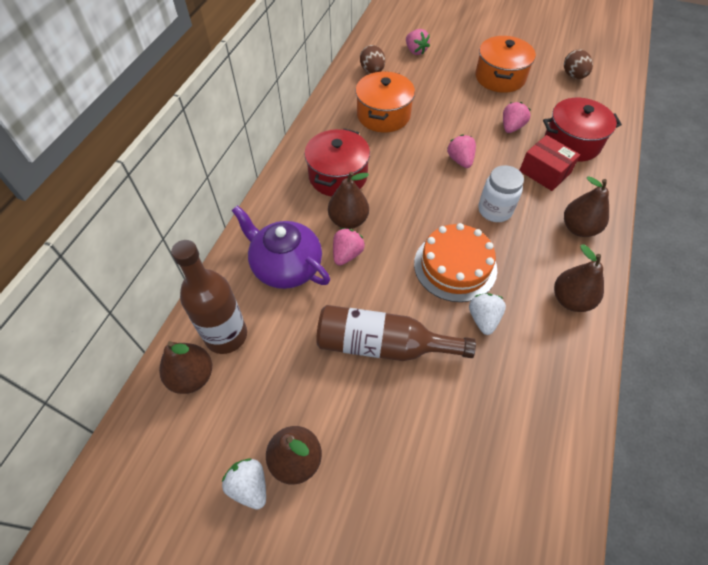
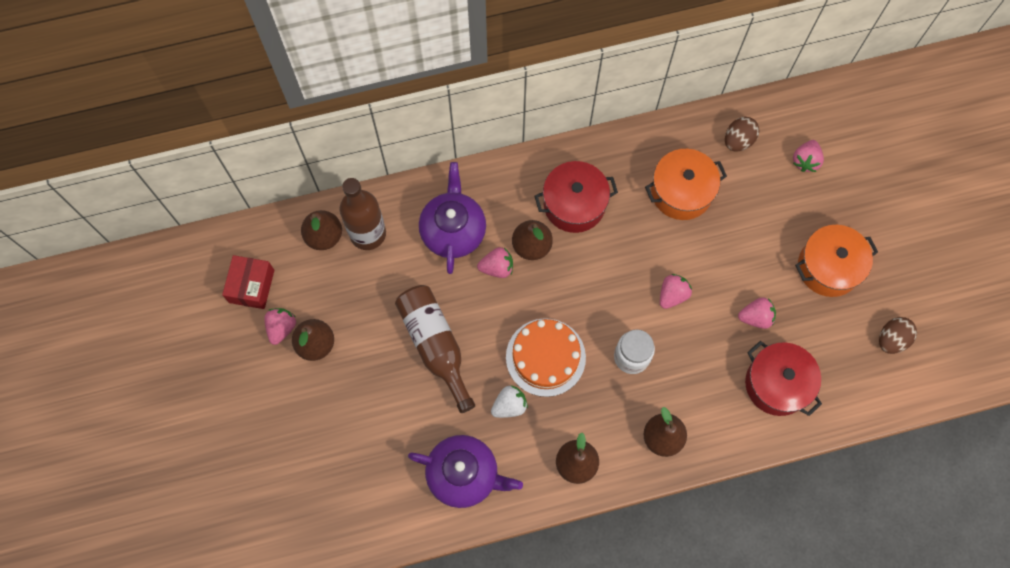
camera: 55 degrees right, 15 degrees up
white strawberry [222,459,266,510] -> pink strawberry [264,308,296,345]
red box [519,135,580,191] -> red box moved to [222,255,274,309]
none -> purple teapot [408,435,523,508]

